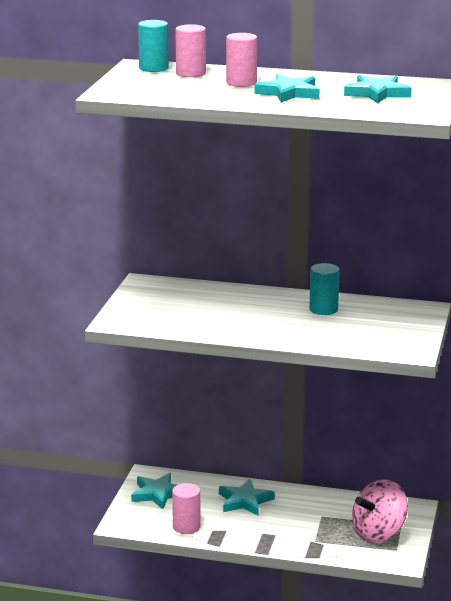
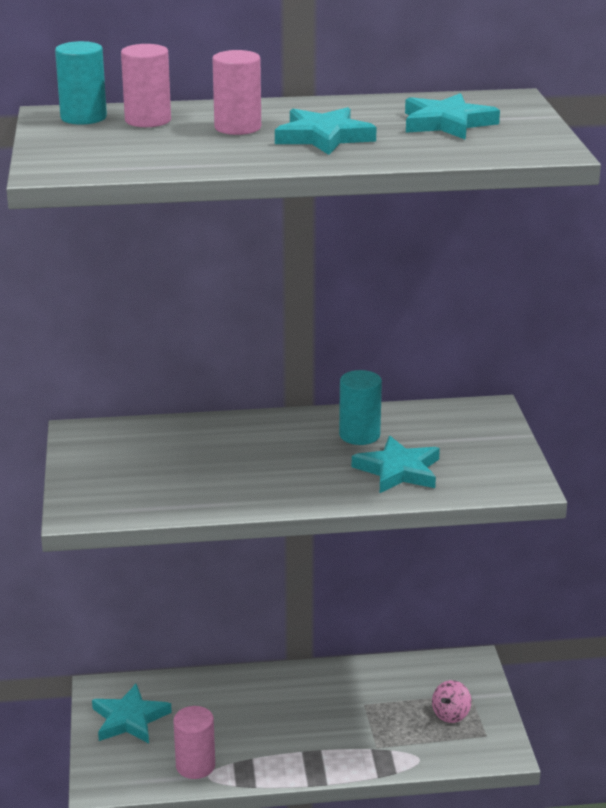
camera: 20 degrees left, 5 degrees up
turquoise star [219,479,275,515] -> turquoise star moved to [352,436,440,493]
pink spinning top [352,479,408,543] -> pink spinning top [432,680,471,723], size x0.48

